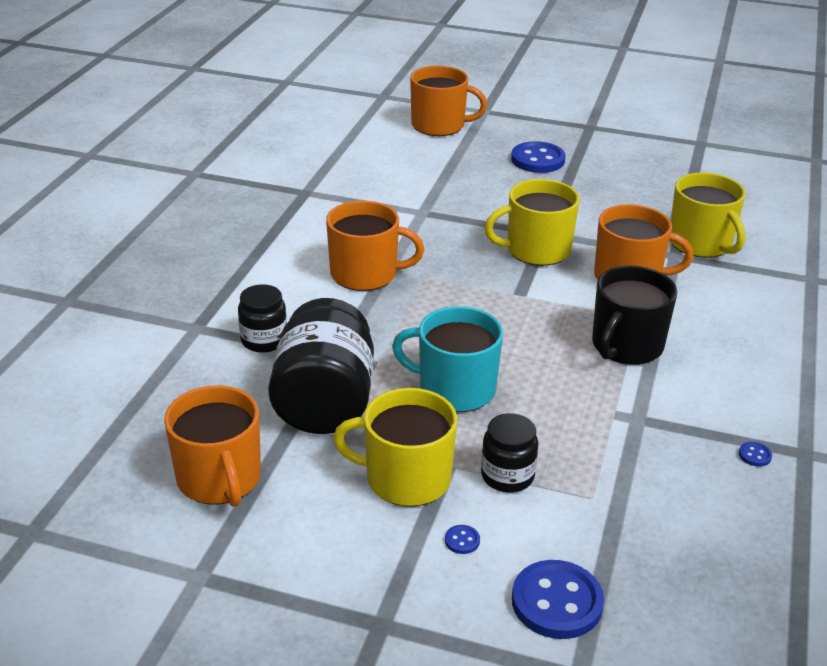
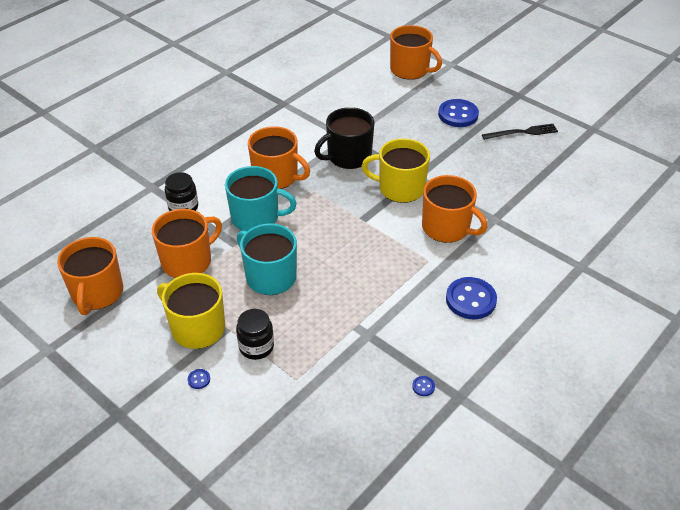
camera: 25 degrees right, 10 degrees up
black jar [268,298,374,434] -> orange mug [152,209,222,278]
blue button [512,560,604,639] -> blue button moved to [446,277,497,319]
black mug [592,266,677,365] -> black mug moved to [314,107,374,169]
yellow mug [671,172,746,258] -> none
none -> turquoise mug [225,166,297,231]
none -> black fork [482,124,558,140]

